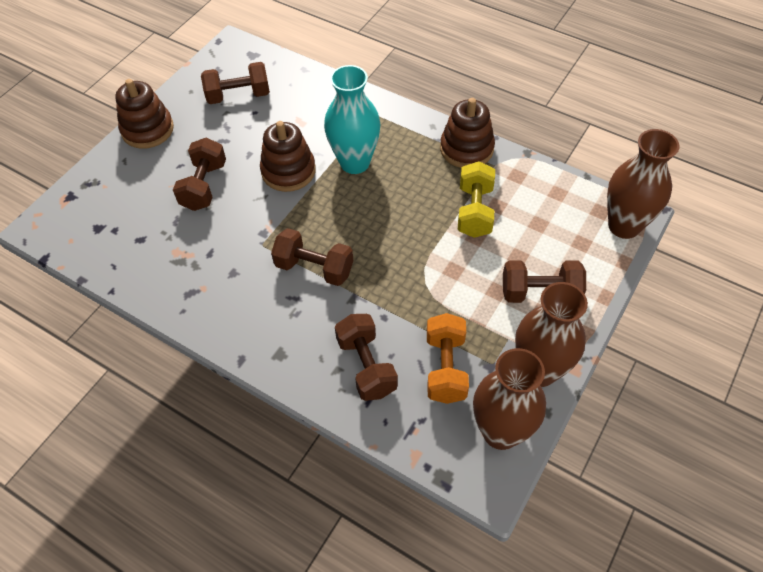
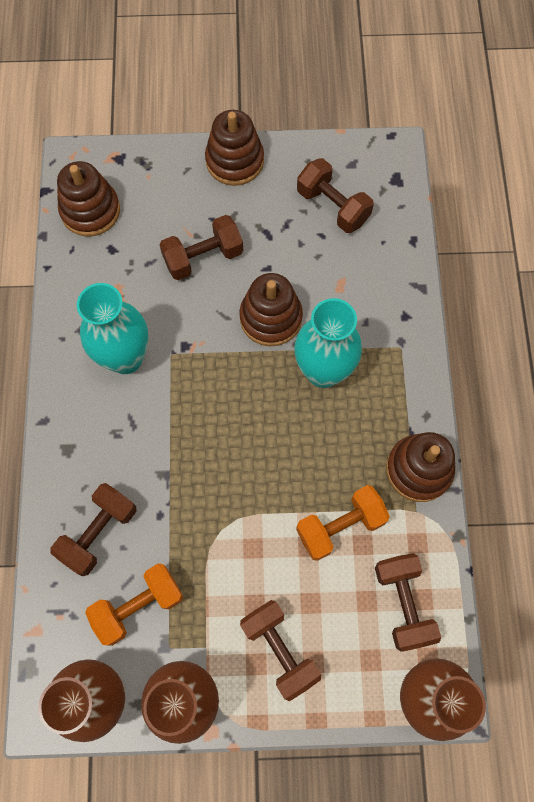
camera: 55 degrees right, 15 degrees up
brown dumbbell [271,228,353,286] -> brown dumbbell moved to [375,553,441,651]
yellow dumbbell [458,161,495,238] -> orange dumbbell [296,485,390,561]
none -> brown stacking toy [57,161,120,237]
none -> turquoise vase [77,283,148,374]

